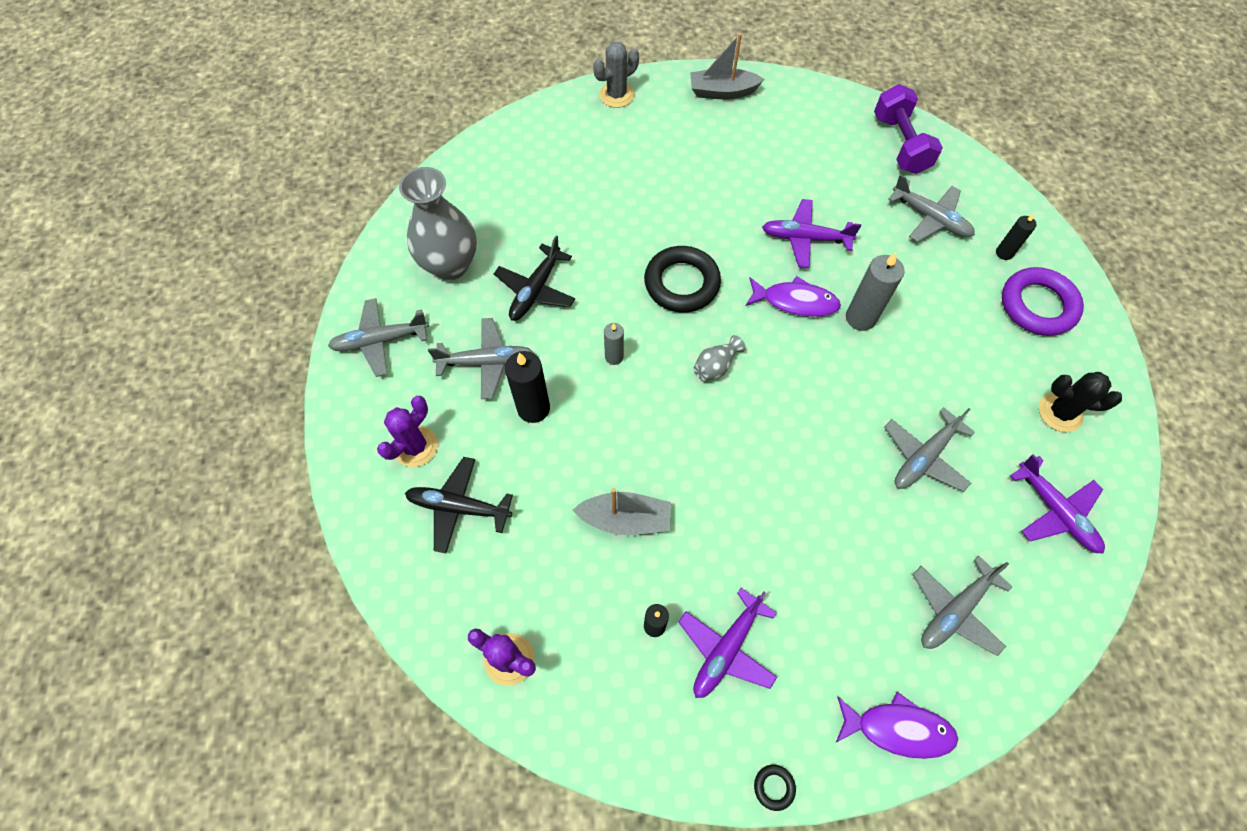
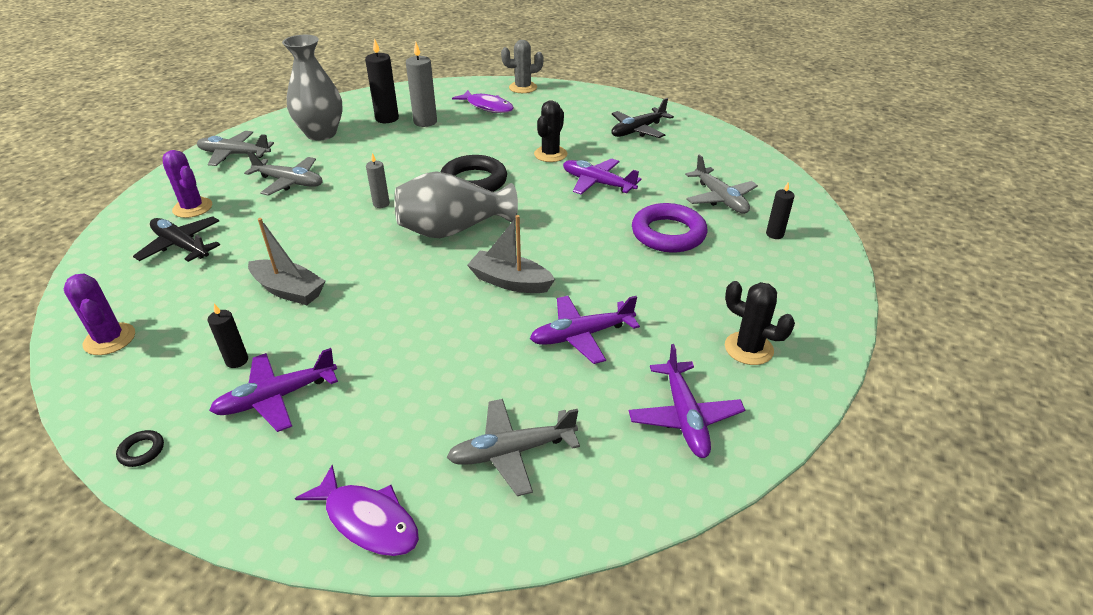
camera: 25 degrees right, 25 degrees down
purple cactus [377,396,438,467] -> purple cactus turned 75 degrees clockwise [163,150,212,218]
black plane [494,236,575,321] -> black plane moved to [611,98,674,138]
black candle [505,351,550,423] -> black candle moved to [365,38,399,123]
grey boat [690,33,764,99] -> grey boat moved to [467,215,555,293]
grey vase [694,335,746,381] -> grey vase [394,171,518,238], size x2.20
purple fish [745,276,841,317] -> purple fish moved to [452,90,514,113]
black ring [754,765,796,811] -> black ring moved to [116,430,164,467]
grey candle [846,253,905,331] -> grey candle moved to [406,42,437,127]
purple dumbbell [874,84,943,174] -> none
grey plane [884,407,975,492] -> purple plane [530,296,640,364]
purple ring [1002,267,1084,336] -> purple ring moved to [632,203,707,252]
none -> black cactus [534,100,567,162]

